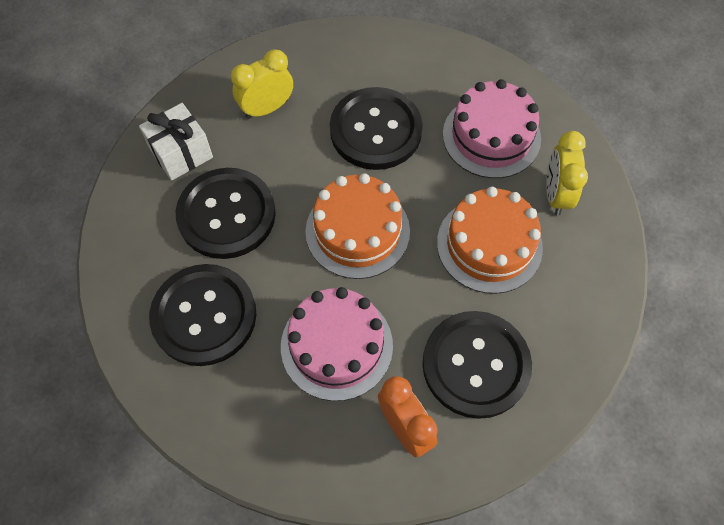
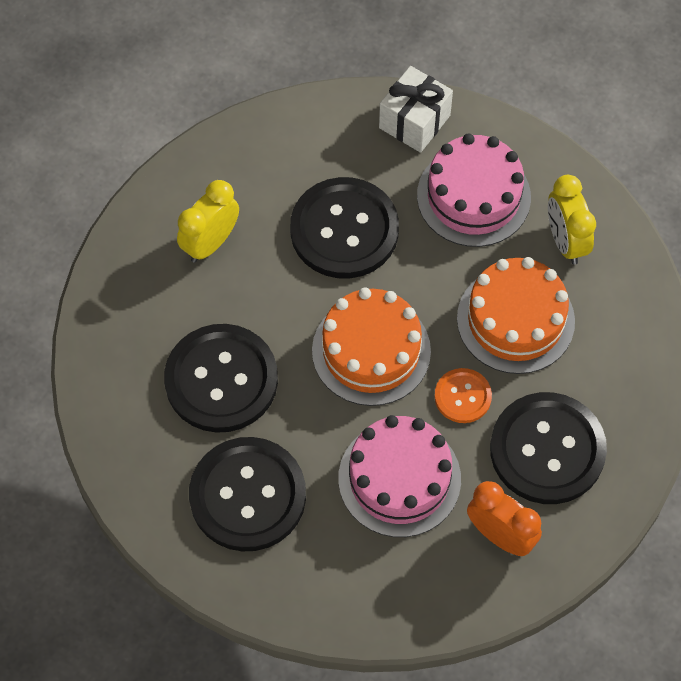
camera: 20 degrees left, 0 degrees up
white gift [139,103,213,181] -> white gift moved to [379,66,453,153]
none -> orange button [435,368,492,423]

